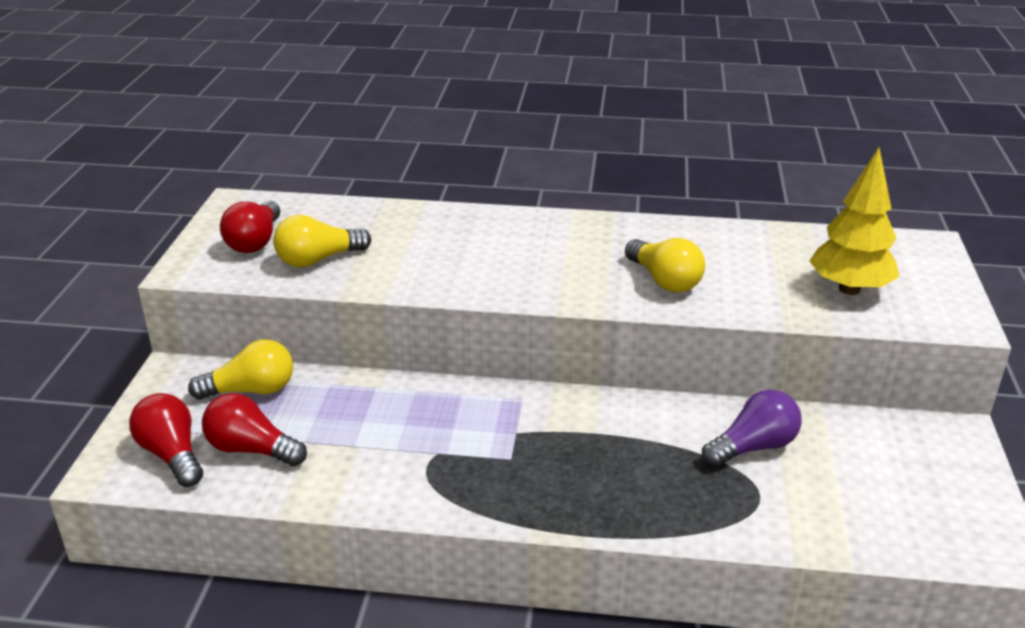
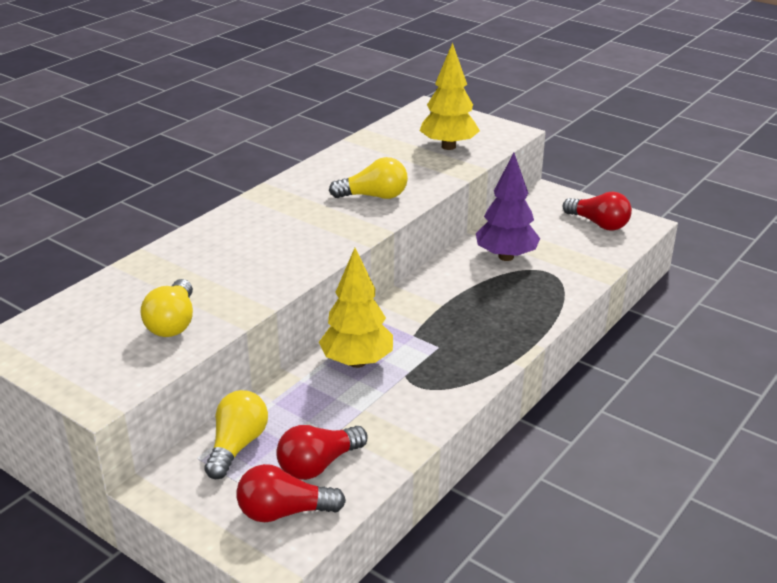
camera: 60 degrees left, 0 degrees up
red light bulb [220,200,280,253] -> red light bulb moved to [563,192,632,231]
purple light bulb [702,390,802,468] -> purple tree [476,153,540,261]
none -> yellow tree [319,248,393,368]

